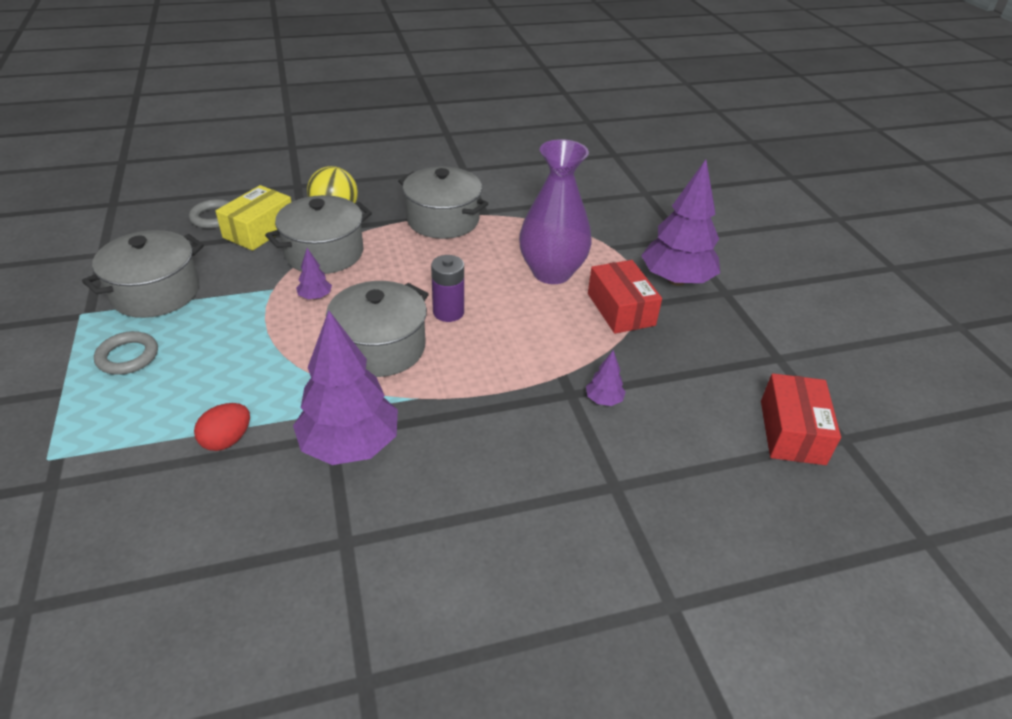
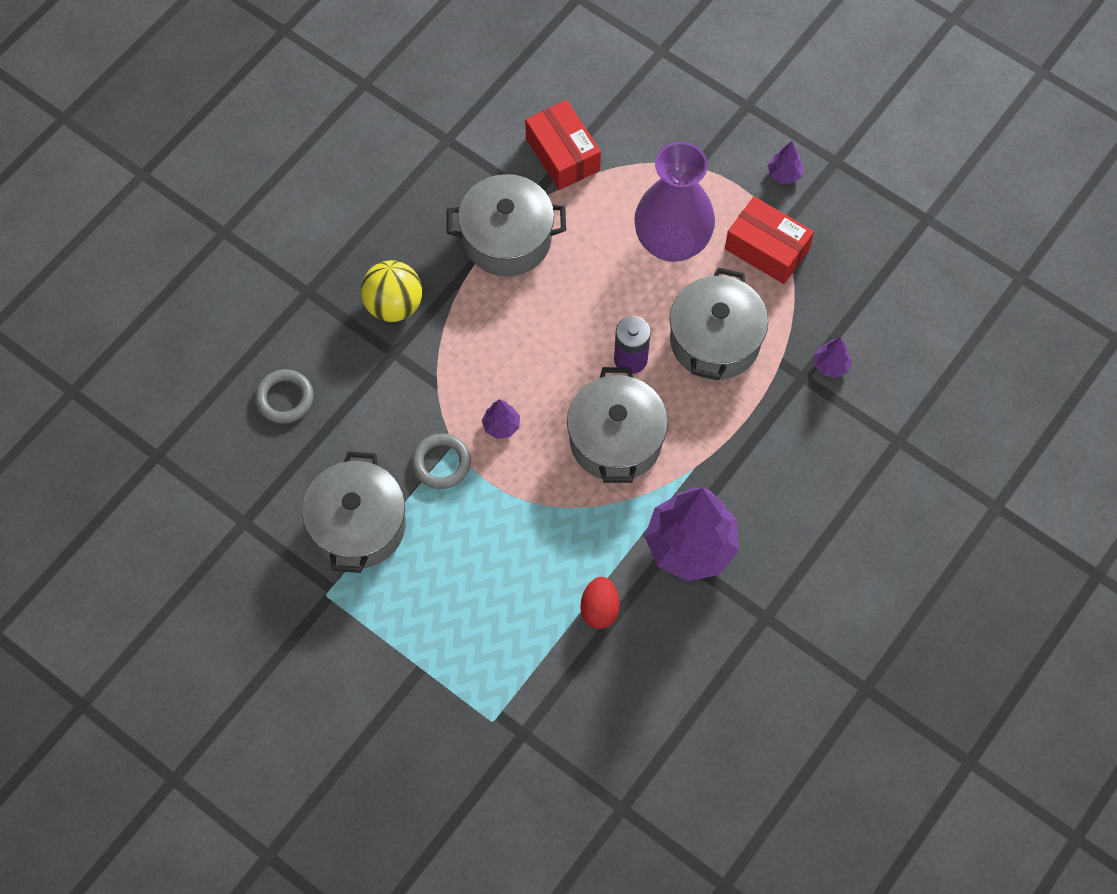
camera: 35 degrees left, 25 degrees up
grey ring [94,331,158,375] -> grey ring moved to [412,433,471,489]
yellow box [216,185,291,251] -> none
grey pot [265,195,372,274] -> grey pot moved to [670,267,768,380]
purple tree [641,160,720,286] -> purple tree [768,141,804,184], size x0.42
red box [761,373,841,465] -> red box moved to [525,100,601,190]

